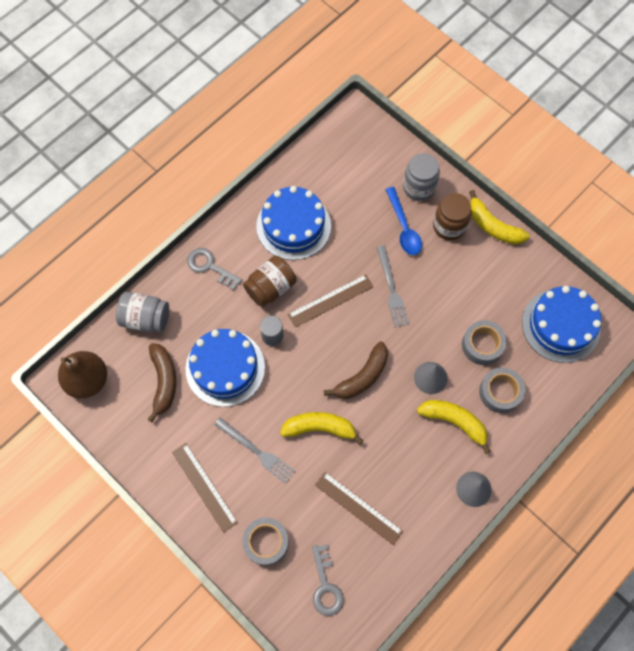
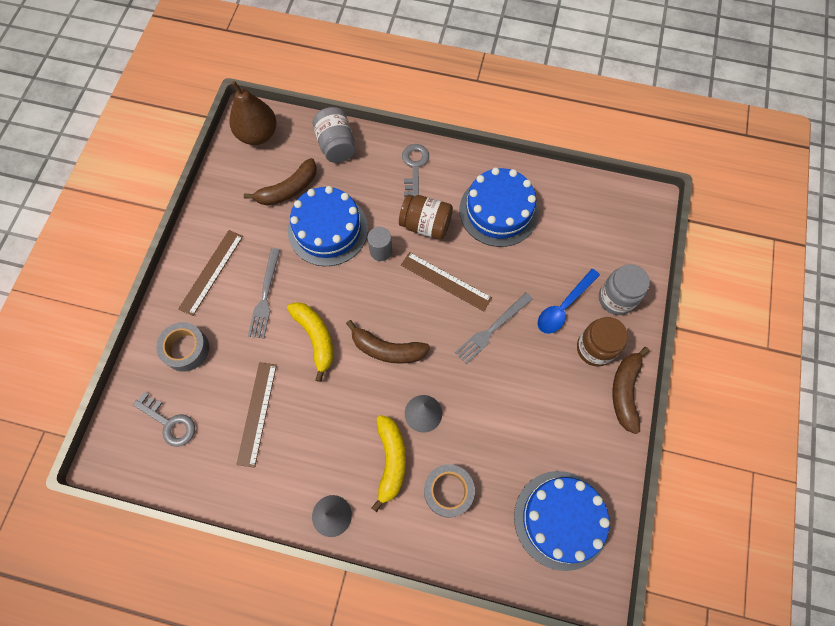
camera: 60 degrees right, 0 degrees up
grey key [312,544,344,616] -> grey key turned 105 degrees counterclockwise [133,392,195,447]
grey tape [462,320,507,365] -> none
yellow banana [469,190,530,244] -> brown banana [612,347,649,434]

